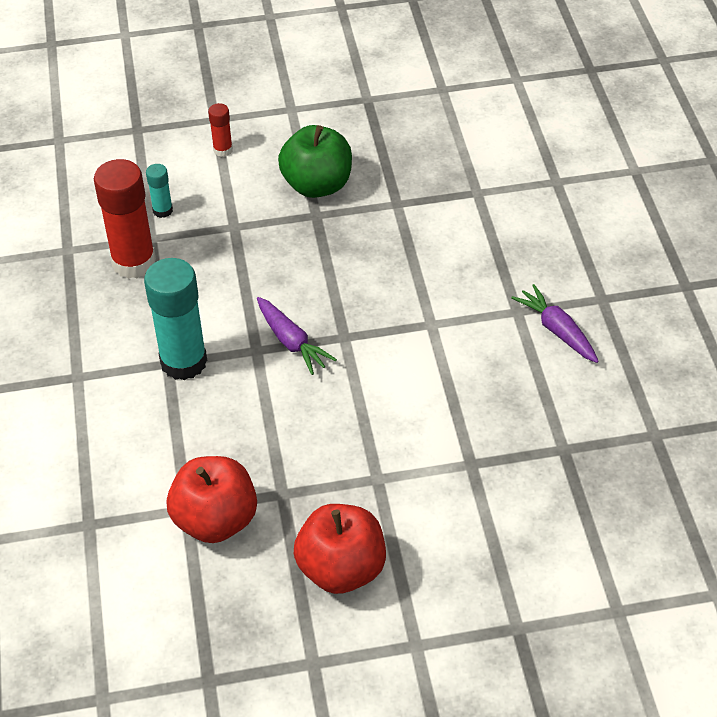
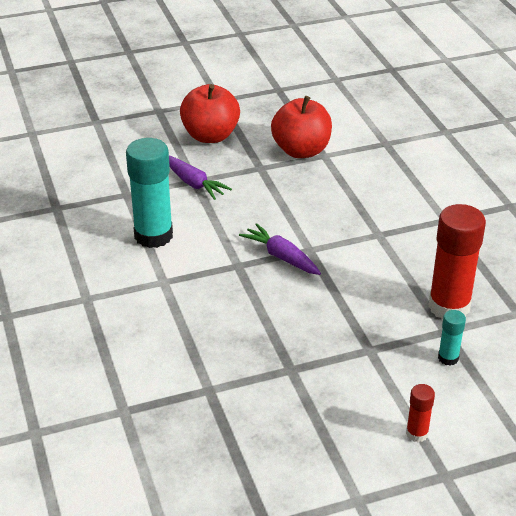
camera: 170 degrees right, 10 degrees down
turquoise glue stick [144,258,207,380] -> turquoise glue stick moved to [126,138,173,248]
green apple [278,125,352,198] -> none
purple carrot [511,284,599,363] -> purple carrot moved to [169,156,232,200]

